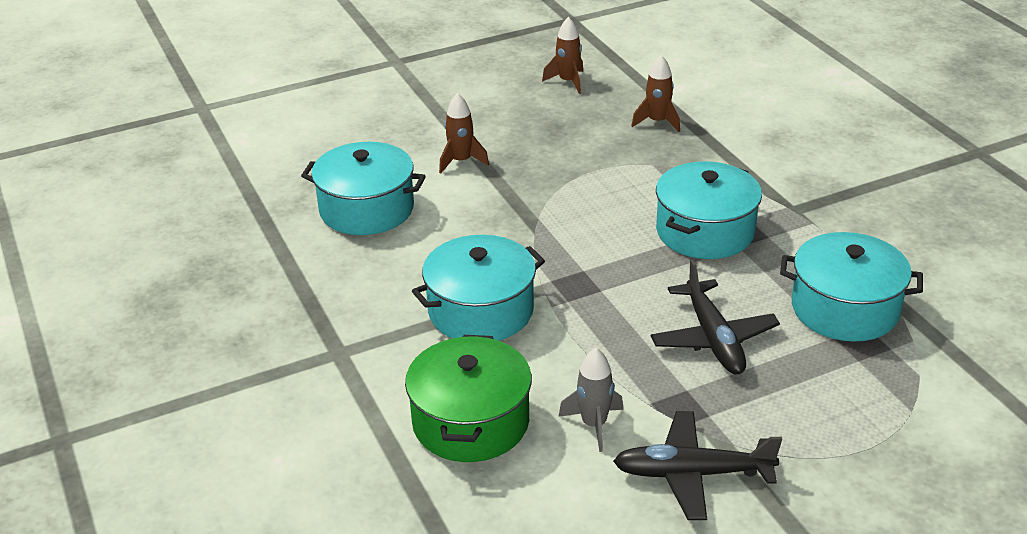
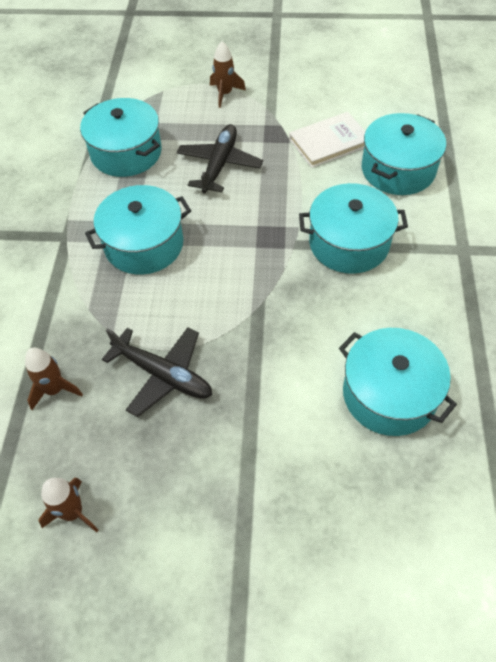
camera: 150 degrees left, 20 degrees up
green pot [405,335,532,462] -> turquoise pot [362,113,446,195]
brown rocket [439,93,489,173] -> brown rocket moved to [210,41,246,108]
grey rocket [558,348,623,452] -> white book [289,112,366,168]
black plane [613,411,782,520] -> black plane moved to [102,327,212,417]

